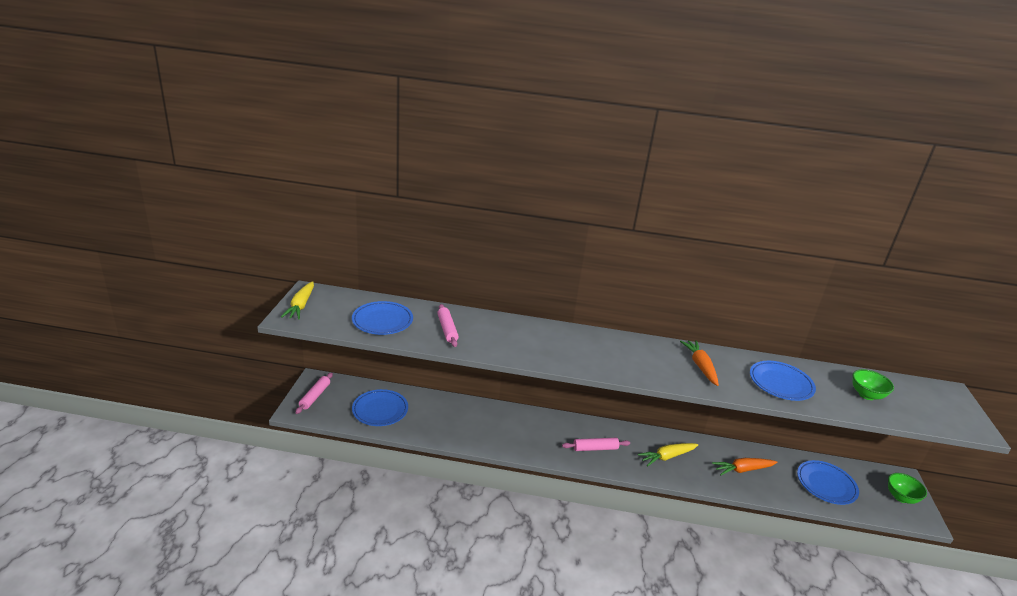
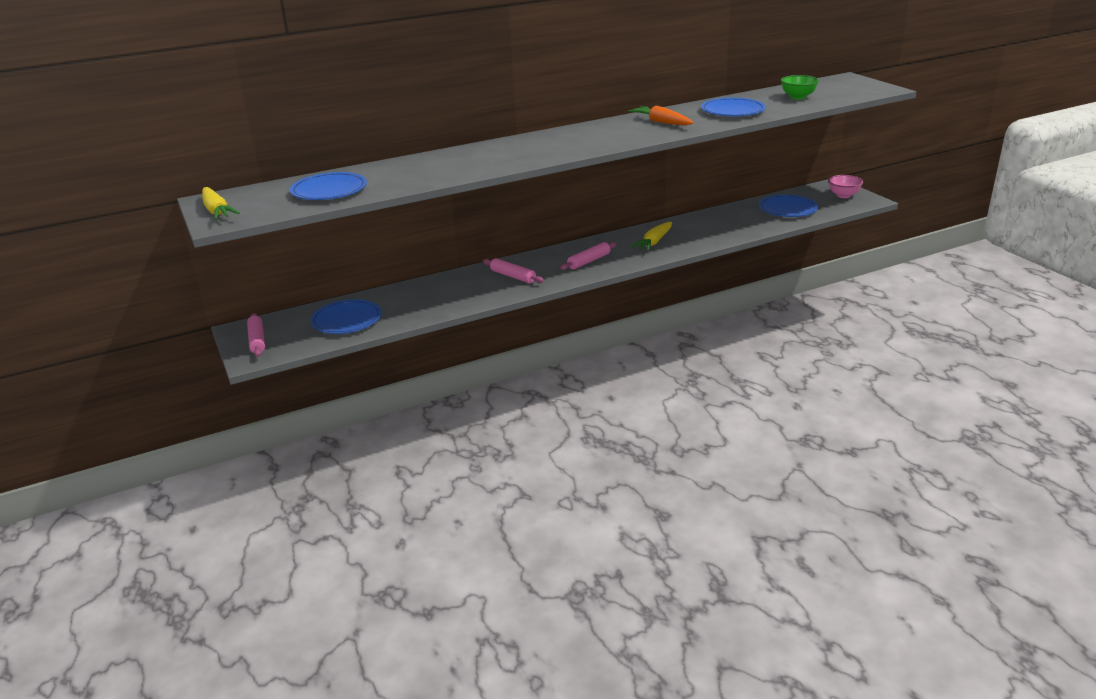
camera: 30 degrees left, 0 degrees up
pink rolling pin [437,304,459,347] -> pink rolling pin moved to [483,258,544,283]
orange carrot [712,458,778,476] -> none
green bowl [888,473,927,504] -> pink bowl [828,175,863,198]

